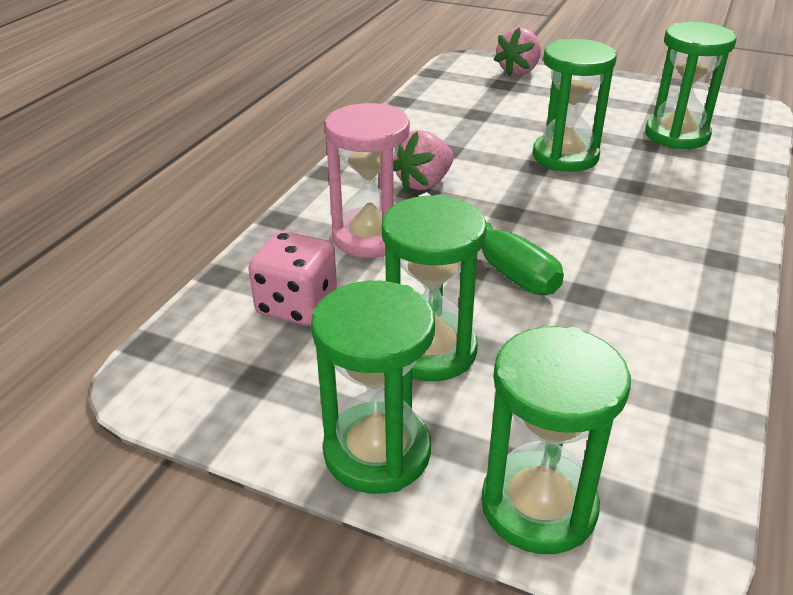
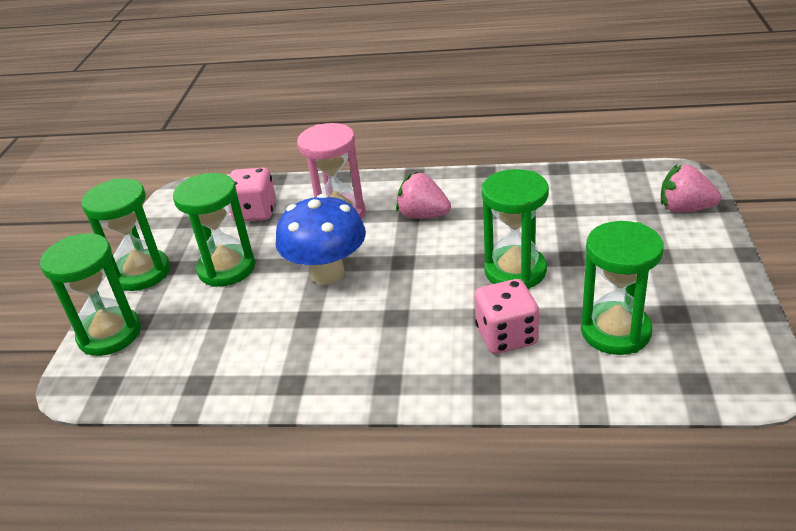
camera: 75 degrees right, 0 degrees up
green screwdriver [418,192,564,295] -> blue mushroom [276,194,366,285]
none -> pink dice [474,279,539,354]

